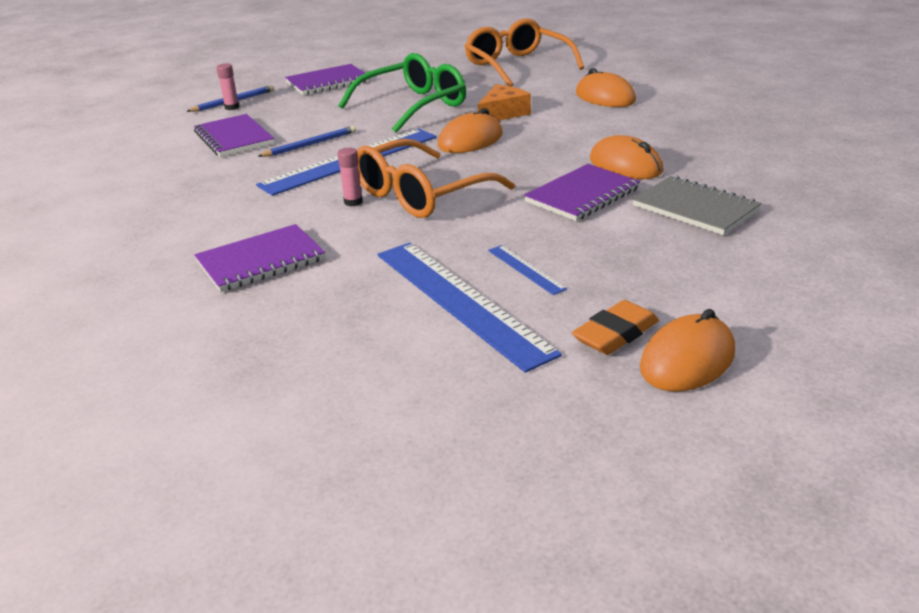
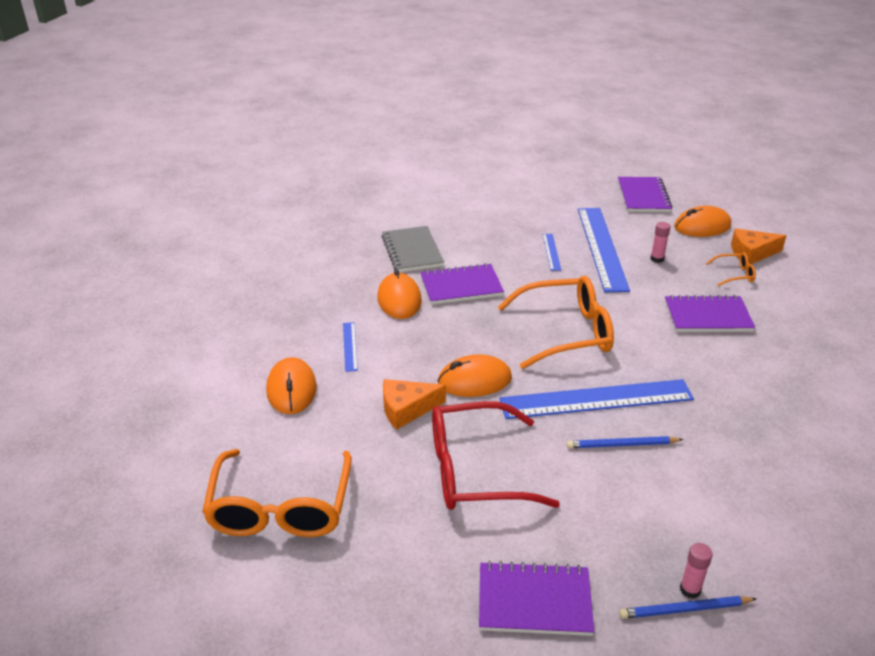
camera: 150 degrees left, 5 degrees up
purple notebook [194,114,274,157] -> purple notebook moved to [618,177,672,212]
pink glue stick [337,148,363,206] -> pink glue stick moved to [651,222,670,263]
green glasses [338,53,466,133] -> red glasses [432,401,560,510]
orange eraser [572,300,659,355] -> none
orange mouse [640,309,735,392] -> orange mouse moved to [674,206,731,237]
none -> blue ruler [343,322,358,372]
none -> orange glasses [706,252,756,286]
none -> orange cheese [731,229,786,264]

